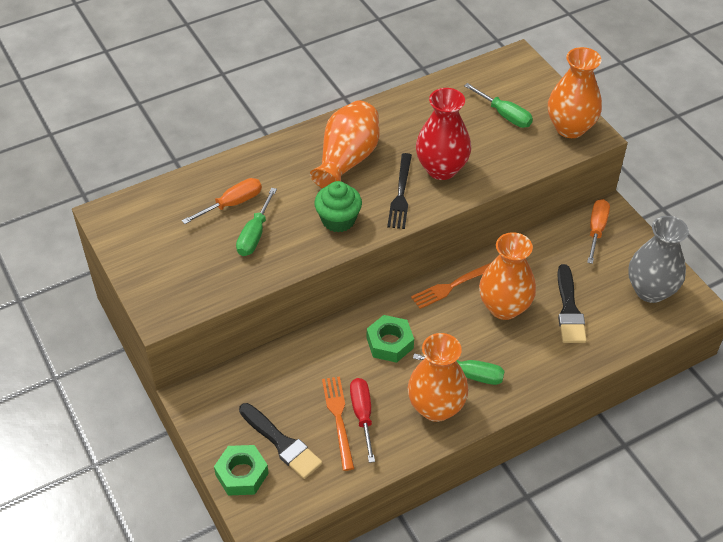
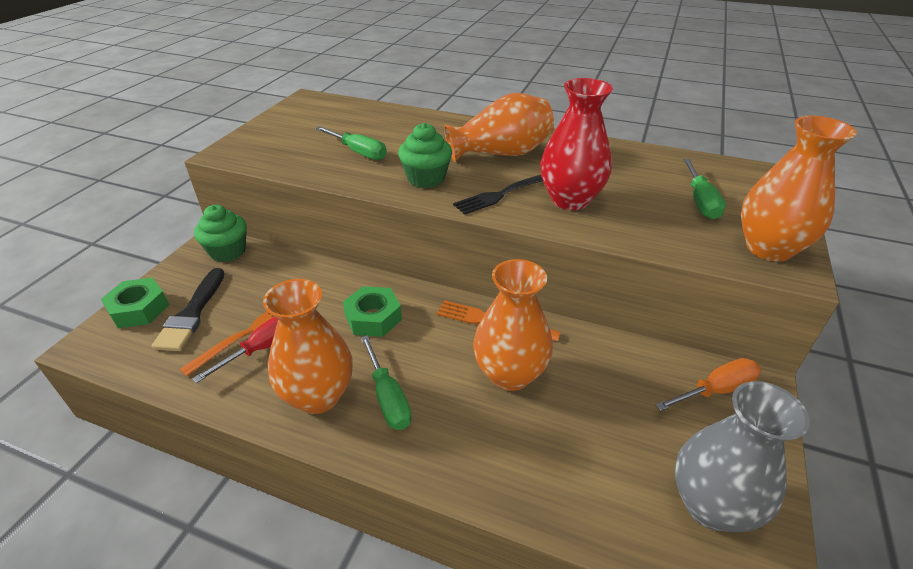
camera: 50 degrees right, 10 degrees down
orange screwdriver [182,178,262,224] -> none
green screwdriver [236,188,277,256] -> green screwdriver turned 120 degrees counterclockwise [315,126,387,160]
black brush [557,264,587,343] -> none
none -> green cupcake [194,205,247,262]

